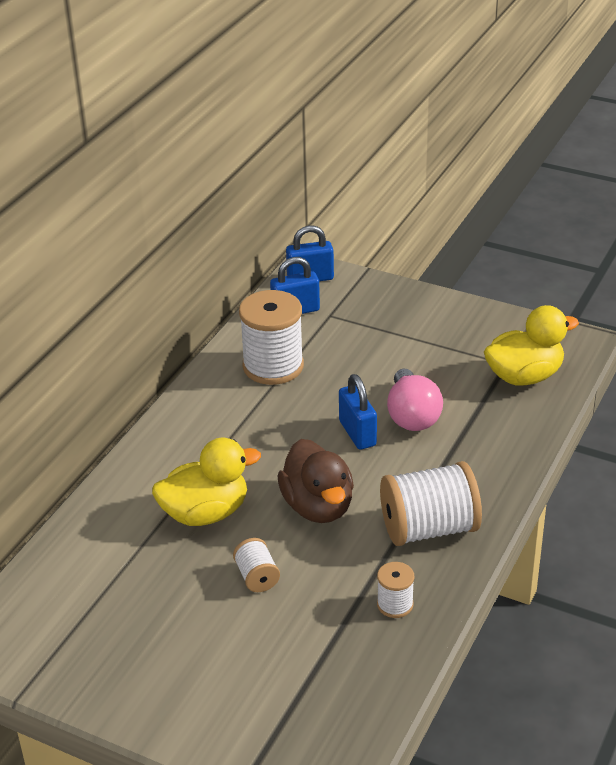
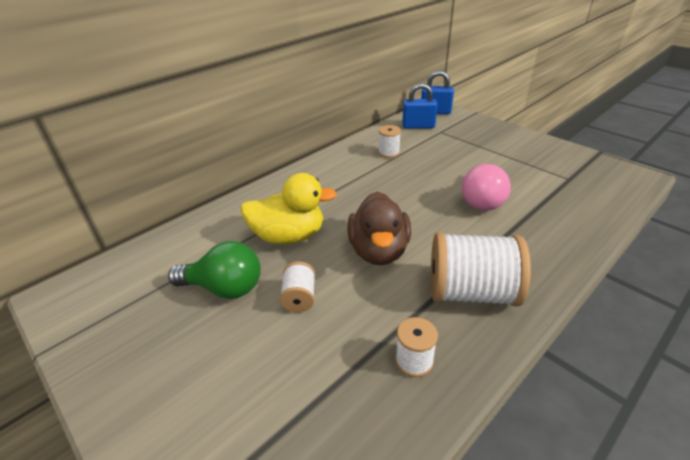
camera: 20 degrees right, 0 degrees up
white spool [239,290,304,385] -> white spool [378,125,401,158], size x0.49
blue padlock [339,374,377,450] -> none
yellow duck [484,305,579,385] -> none
none -> green light bulb [168,241,261,299]

